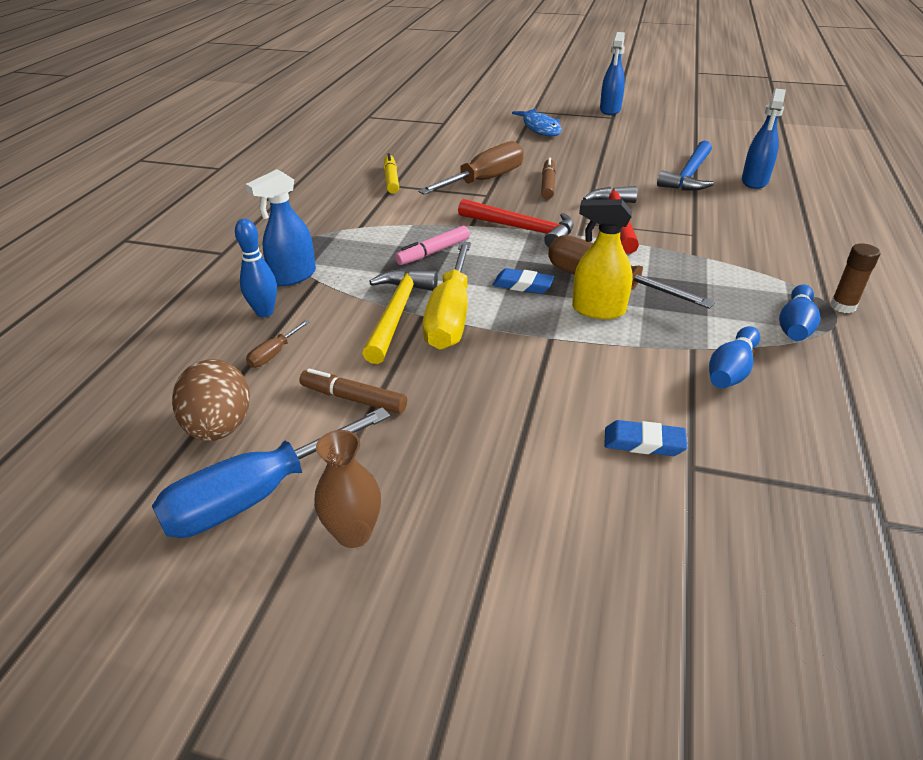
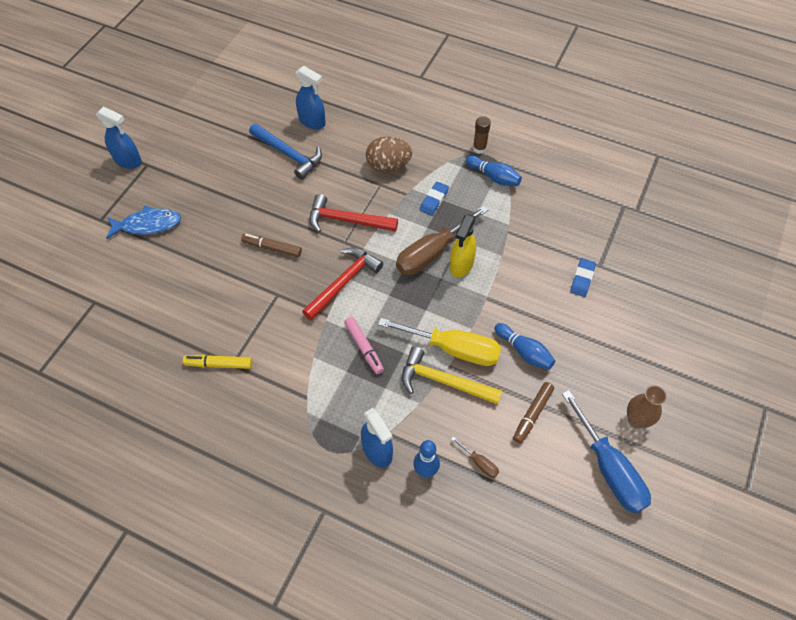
camera: 80 degrees left, 20 degrees up
brown egg [172,359,250,441] -> brown egg moved to [366,137,412,172]
brown screwdriver [418,141,524,195] -> none
blue eraser [493,268,554,294] -> blue eraser moved to [420,181,449,216]
blue bowling pin [709,326,760,388] -> blue bowling pin moved to [494,323,555,370]

